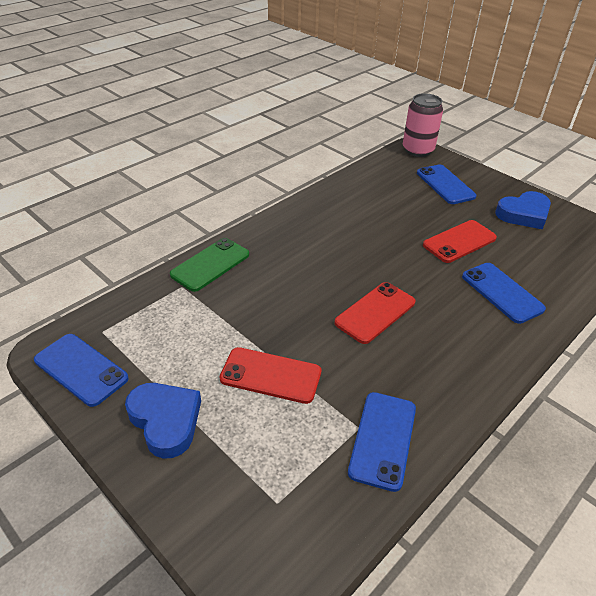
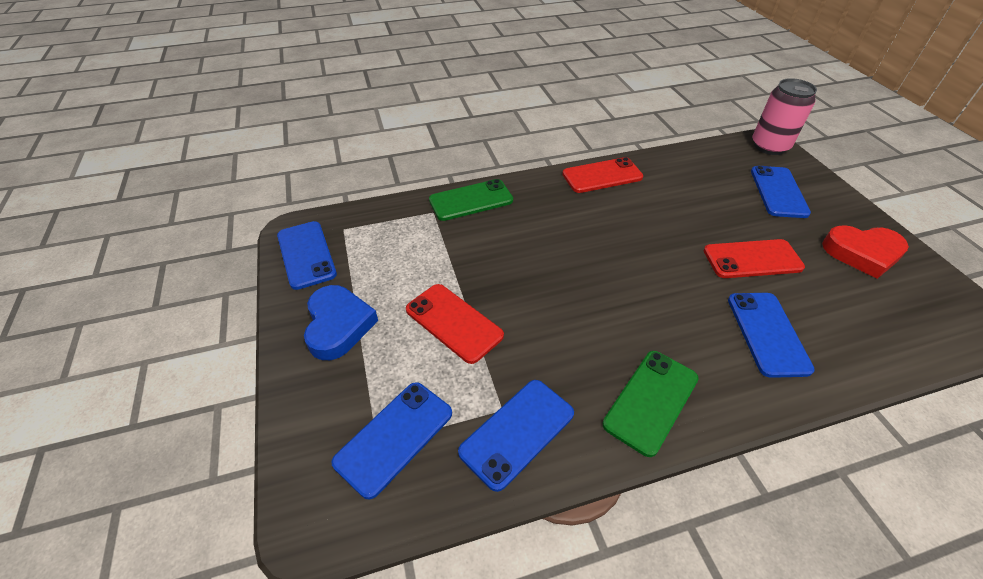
camera: 30 degrees right, 5 degrees up
red phone [334,282,415,344] -> red phone moved to [562,157,643,193]
blue heart [495,191,551,229] -> red heart [822,225,909,279]
none -> blue phone [332,382,452,499]
none -> green phone [603,351,699,457]

